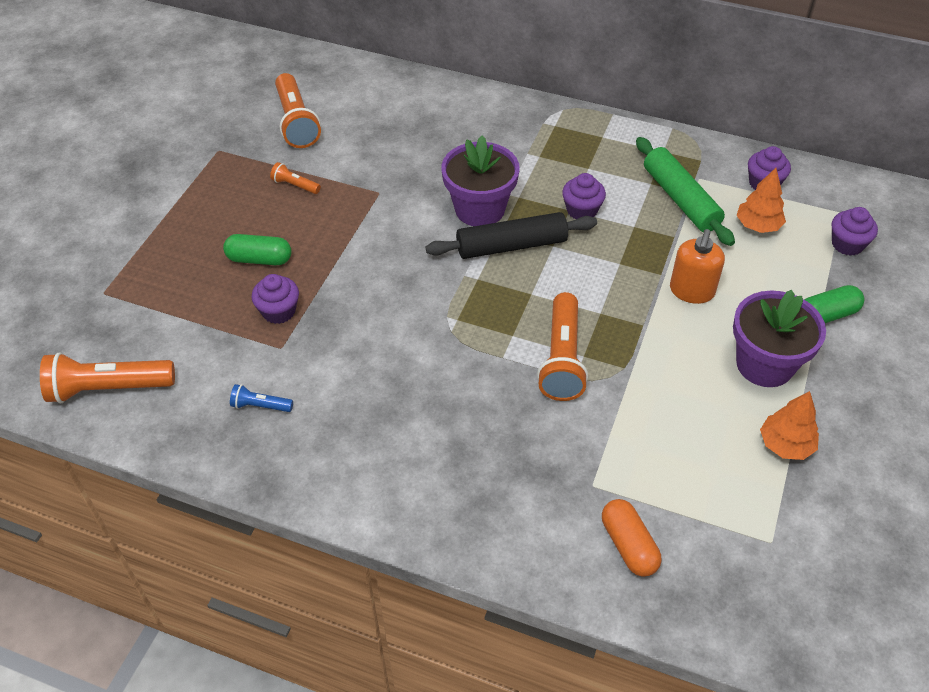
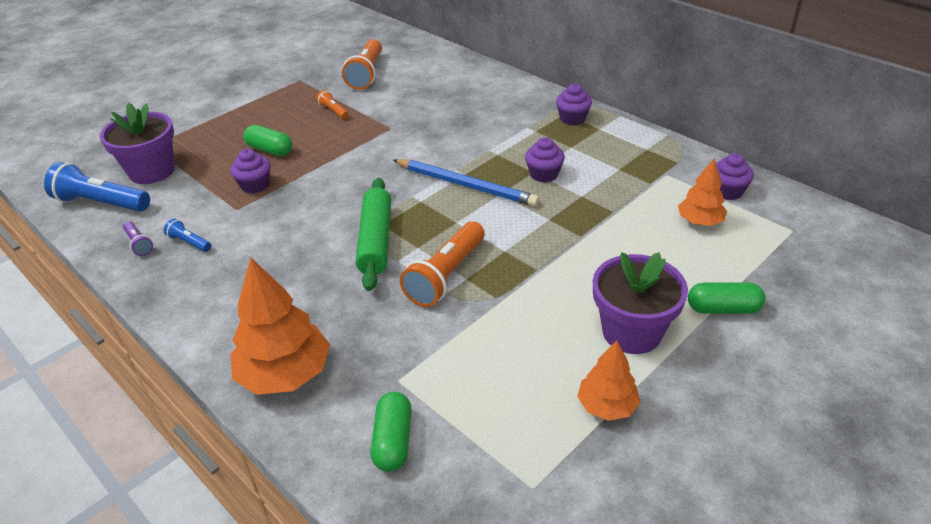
camera: 25 degrees right, 10 degrees down
orange flashlight [40,352,175,403] -> blue flashlight [44,162,150,212]
black rolling pin [426,212,597,259] -> blue pencil [393,159,539,207]
purple flower pot [441,136,520,226] -> purple flower pot moved to [100,102,175,184]
orange capsule [602,499,661,577] -> green capsule [371,392,412,472]
green rolling pin [636,137,735,246] -> green rolling pin moved to [356,178,391,291]
orange soap dispenser [670,229,725,304] -> none
purple cupcake [832,207,878,256] -> purple cupcake moved to [556,84,592,125]
none -> purple flashlight [123,222,153,256]
none -> orange tree [231,257,330,395]

